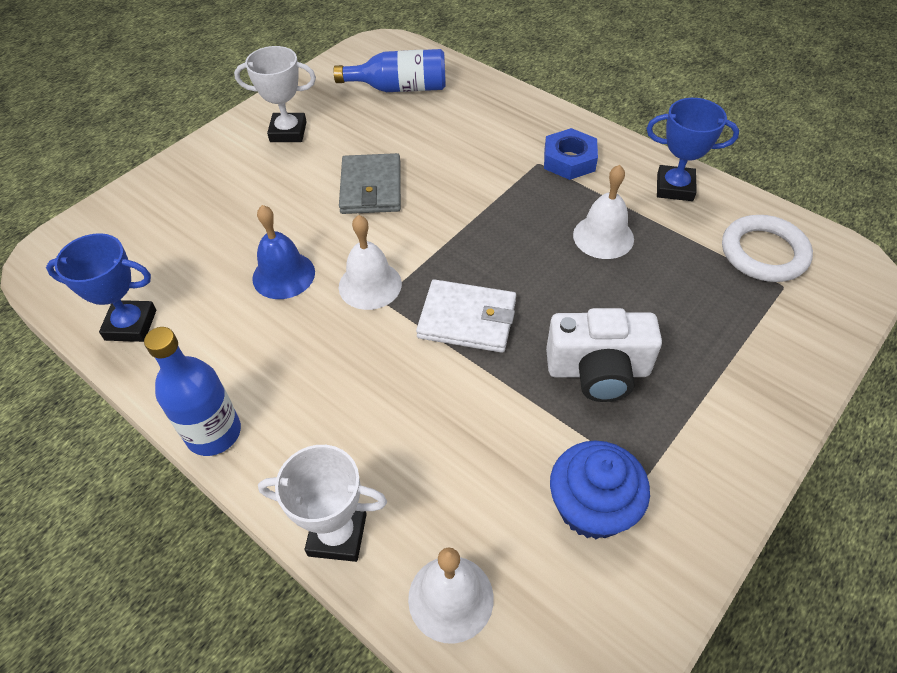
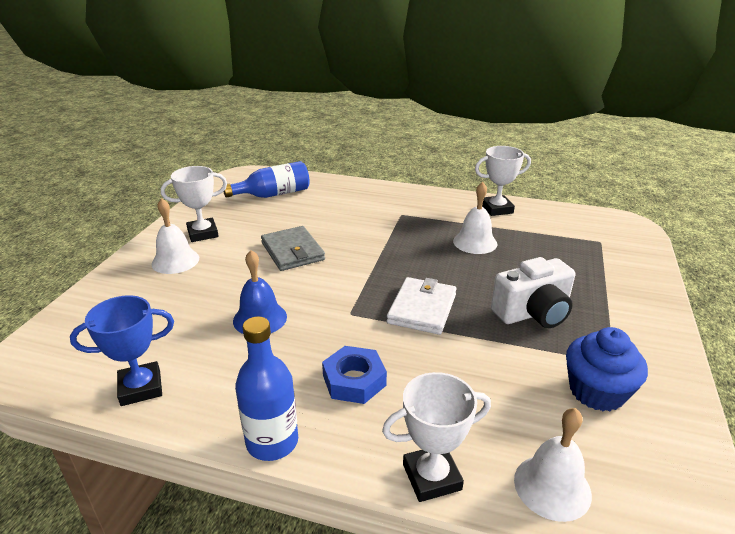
camera: 25 degrees left, 20 degrees down
white bell [339,215,402,310] -> white bell moved to [152,198,199,274]
white wallet [416,279,516,353] -> white wallet turned 60 degrees counterclockwise [387,277,457,335]
blue nut [544,128,598,180] -> blue nut moved to [322,346,387,404]
blue trophy [647,98,739,201] -> white trophy [475,146,531,216]
white ring [722,215,813,282] -> none

